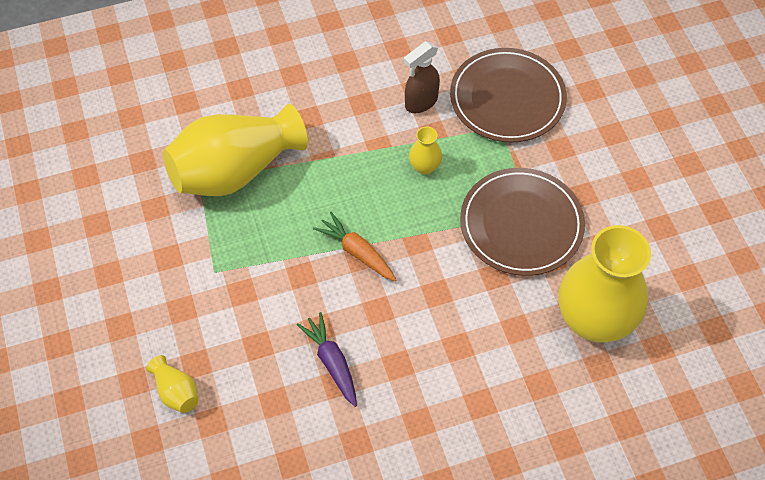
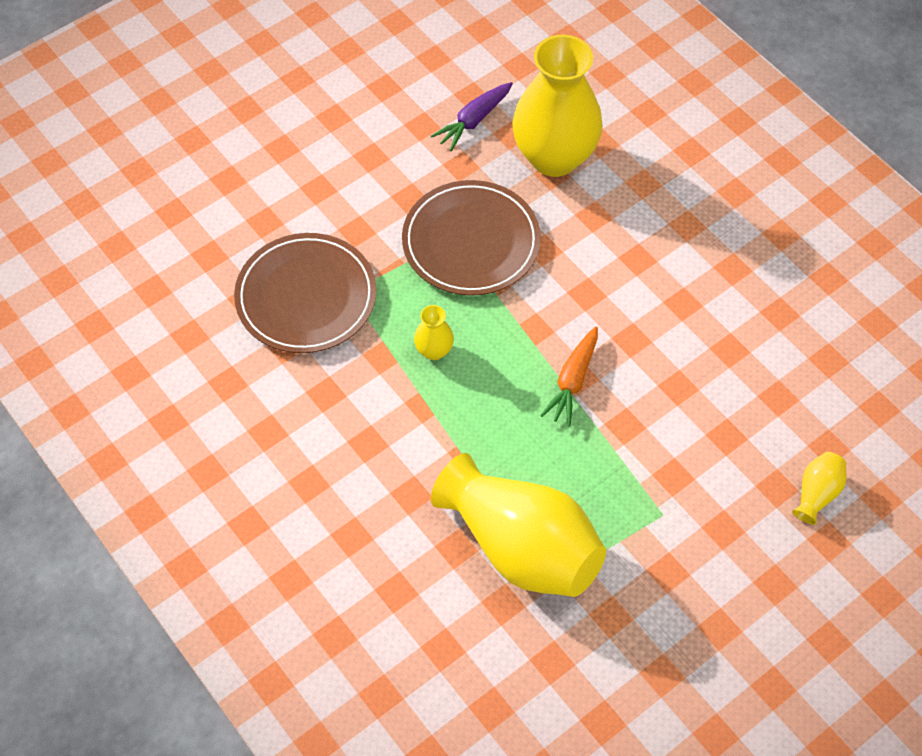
camera: 110 degrees left, 0 degrees up
purple carrot [296,312,357,407] -> purple carrot moved to [431,82,513,151]
brown spray bottle [404,41,440,113] -> none

